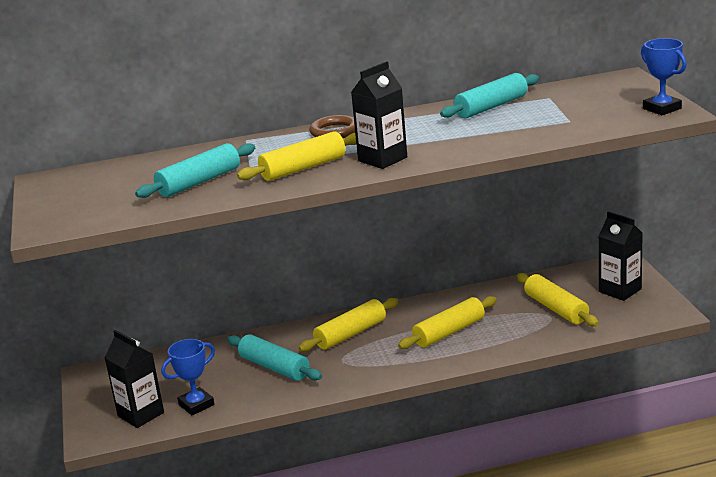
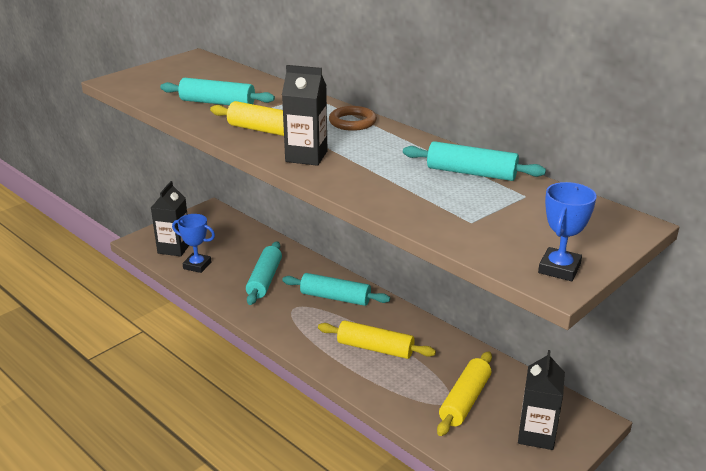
camera: 55 degrees right, 5 degrees up
yellow rolling pin [298,298,399,352] -> turquoise rolling pin [282,273,390,306]

